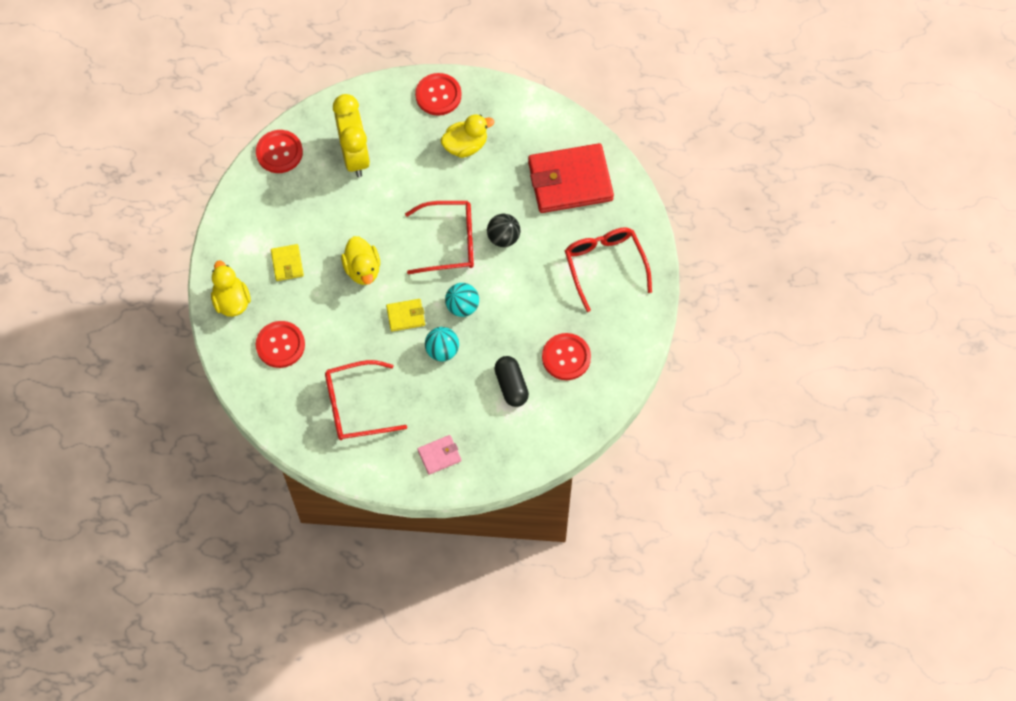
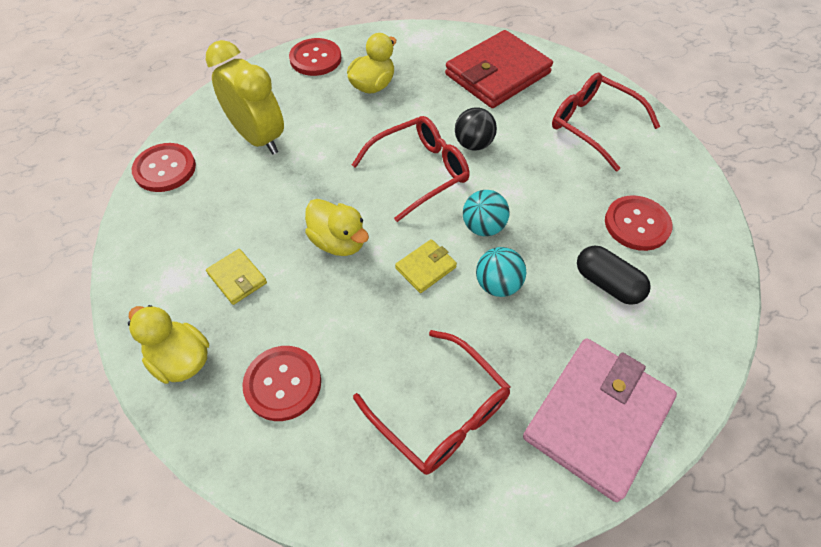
camera: 30 degrees left, 10 degrees down
red glasses [325,360,407,440] -> red glasses turned 90 degrees counterclockwise [353,330,510,475]
pink wallet [417,435,461,475] -> pink wallet [523,338,677,502], size x2.23

